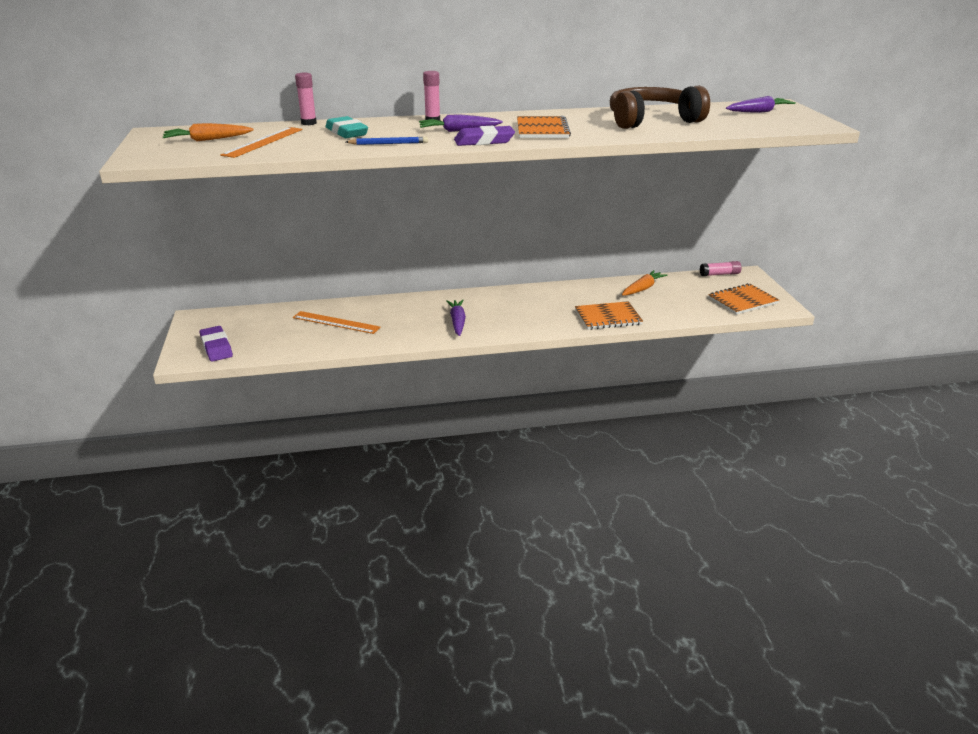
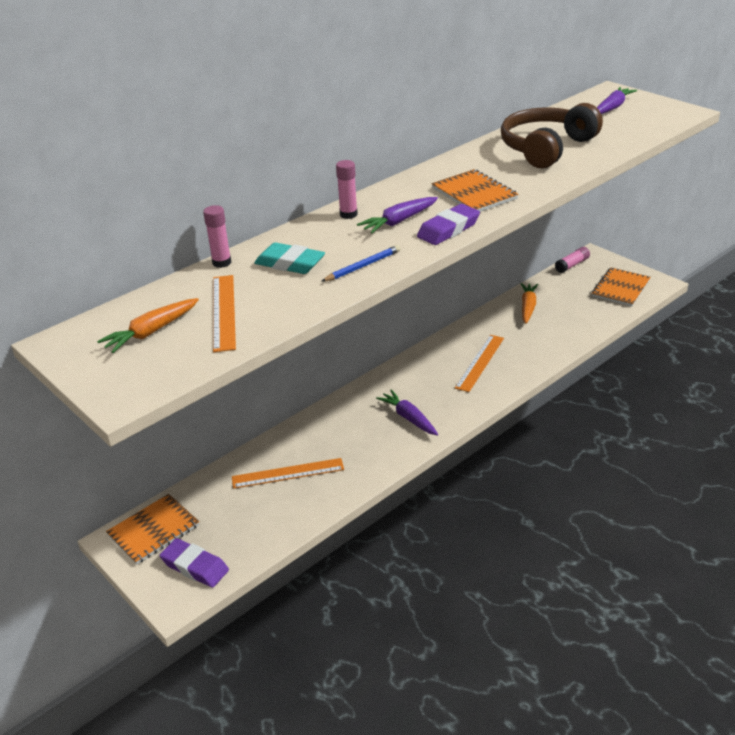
camera: 30 degrees left, 5 degrees up
orange notebook [575,301,643,330] -> orange notebook moved to [106,494,199,565]
none -> orange ruler [455,335,504,392]

